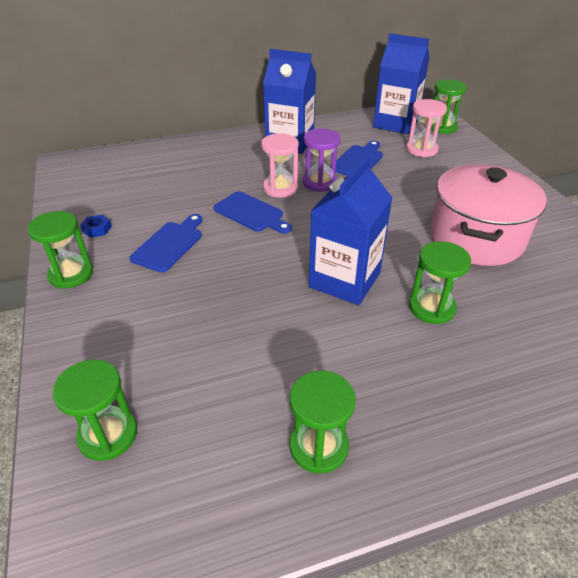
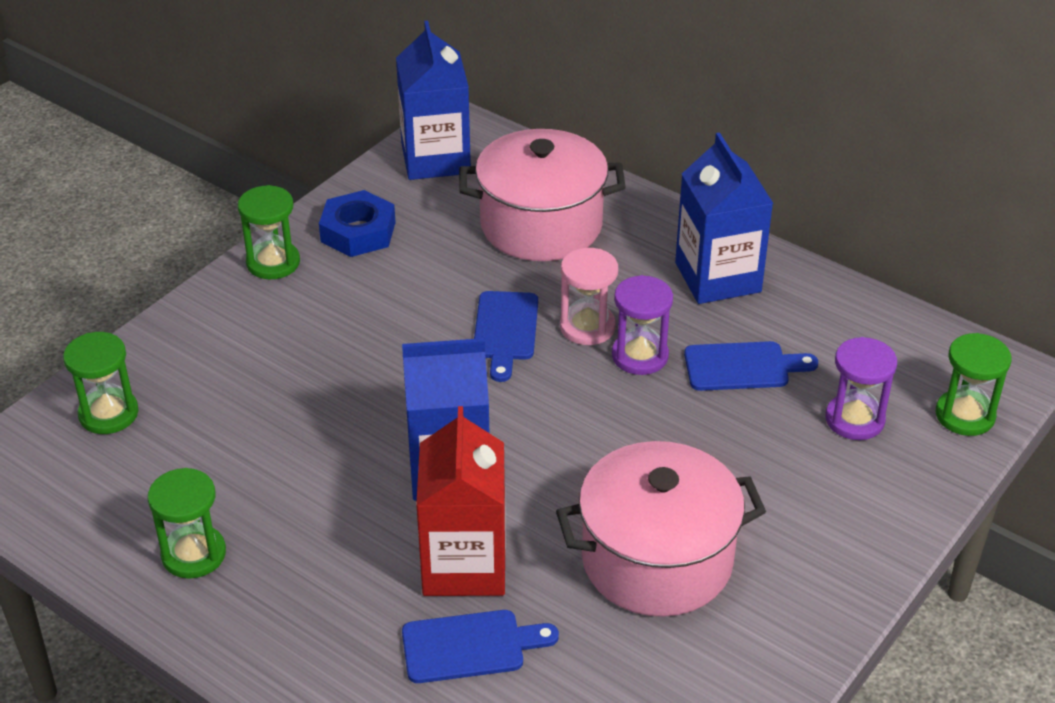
camera: 55 degrees right, 0 degrees up
blue nut [80,215,112,238] -> blue nut [319,190,396,257], size x2.06
blue cutting board [130,214,202,272] -> blue cutting board moved to [402,610,559,683]
blue carton [373,33,429,134] -> blue carton moved to [396,21,471,180]
pink hourglass [406,99,447,157] -> purple hourglass [826,337,897,440]
green hourglass [409,241,471,324] -> red carton [416,406,506,596]
none -> pink pot [459,129,626,261]

